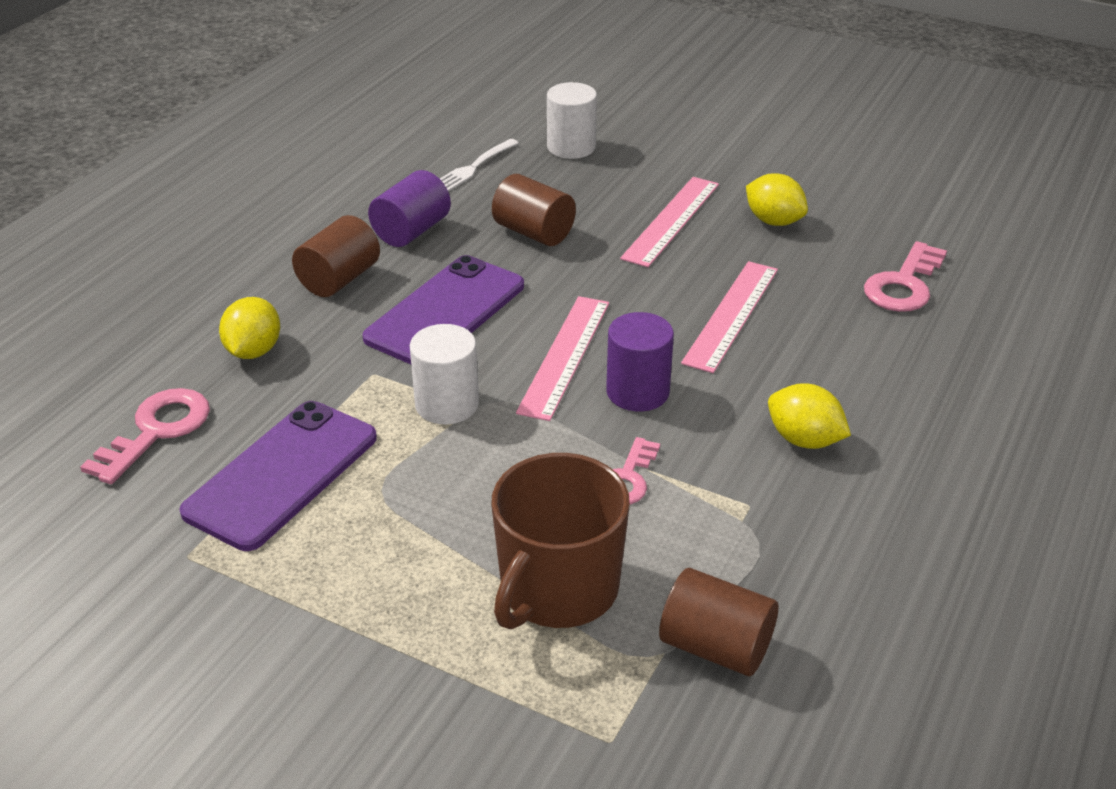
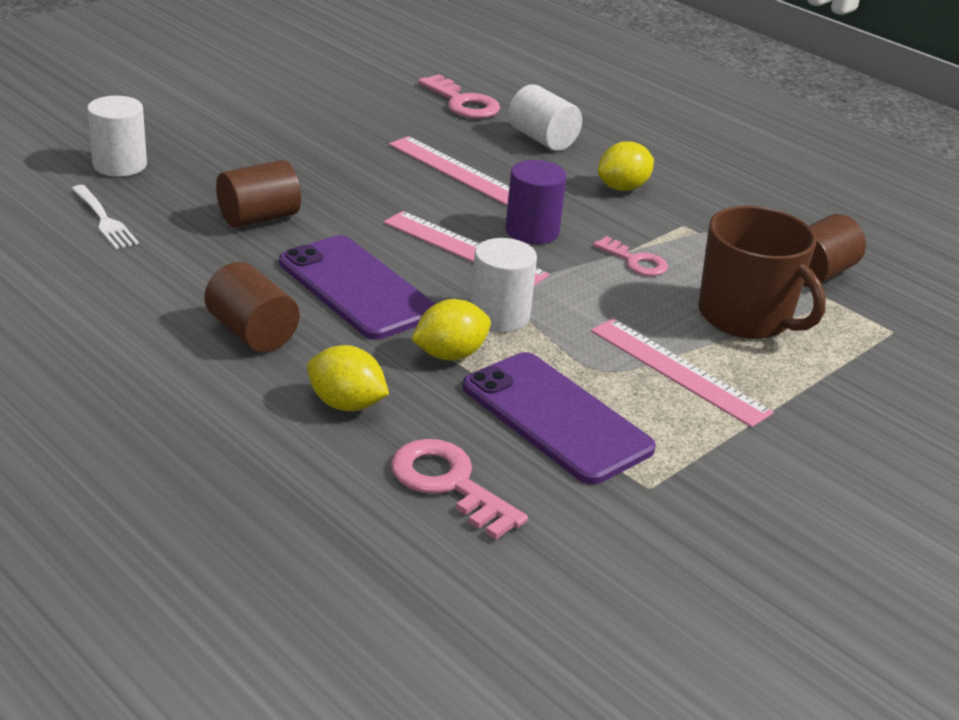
camera: 75 degrees left, 5 degrees down
purple cylinder [368,170,451,247] -> none
pink ruler [620,177,719,267] -> pink ruler moved to [591,319,774,427]
yellow lemon [746,173,808,226] -> yellow lemon moved to [411,299,491,360]
none -> white cylinder [508,84,582,151]

